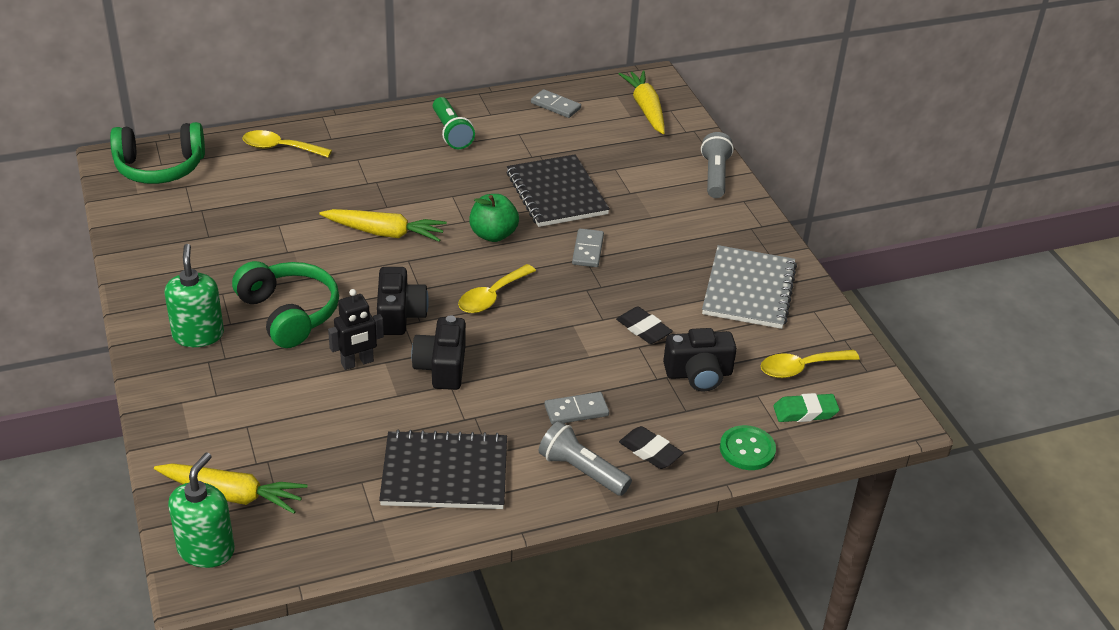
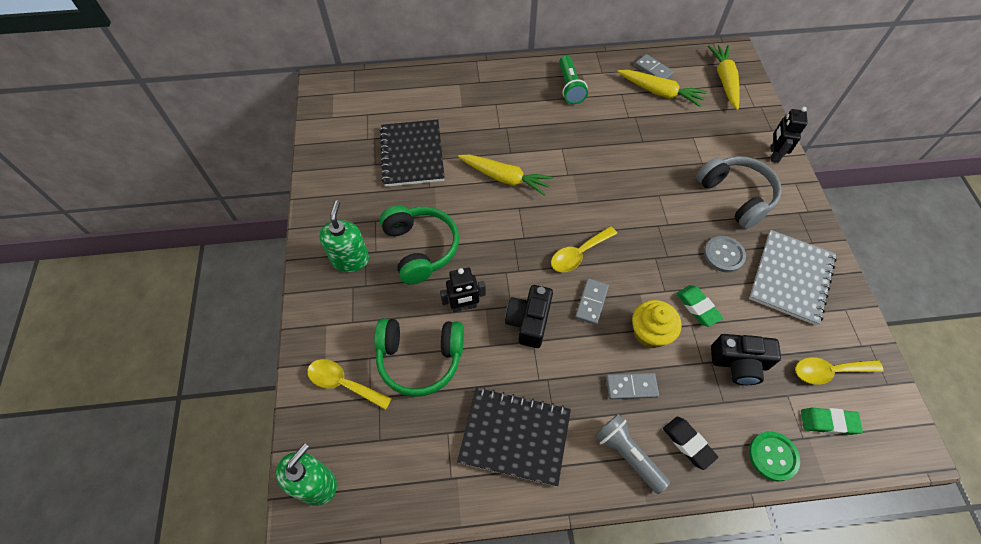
camera: 15 degrees right, 20 degrees up
green headphones [110,122,205,184] -> green headphones moved to [374,318,464,397]
yellow carrot [154,463,308,514] -> yellow carrot moved to [617,70,707,107]
yellow spoon [242,130,332,158] -> yellow spoon moved to [307,359,392,410]
black camera [377,267,429,335] -> none
green apple [469,194,519,242] -> none
black notebook [507,154,610,227] -> black notebook moved to [380,120,445,187]
grey domino [572,228,604,267] -> grey domino moved to [575,278,609,325]
black eraser [616,306,673,344] -> green eraser [676,285,723,327]
grey flashlight [701,132,734,198] -> black robot [771,107,808,163]
none -> yellow cupcake [632,300,682,348]
none -> grey headphones [696,156,782,229]
none -> grey button [704,236,746,273]

